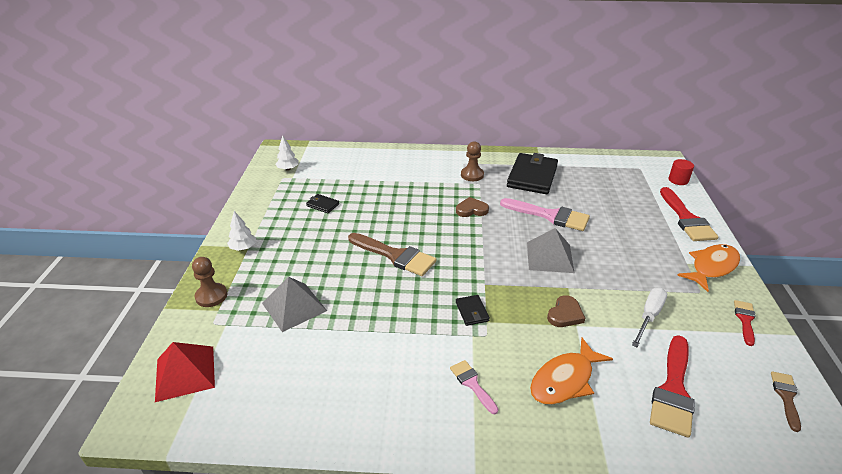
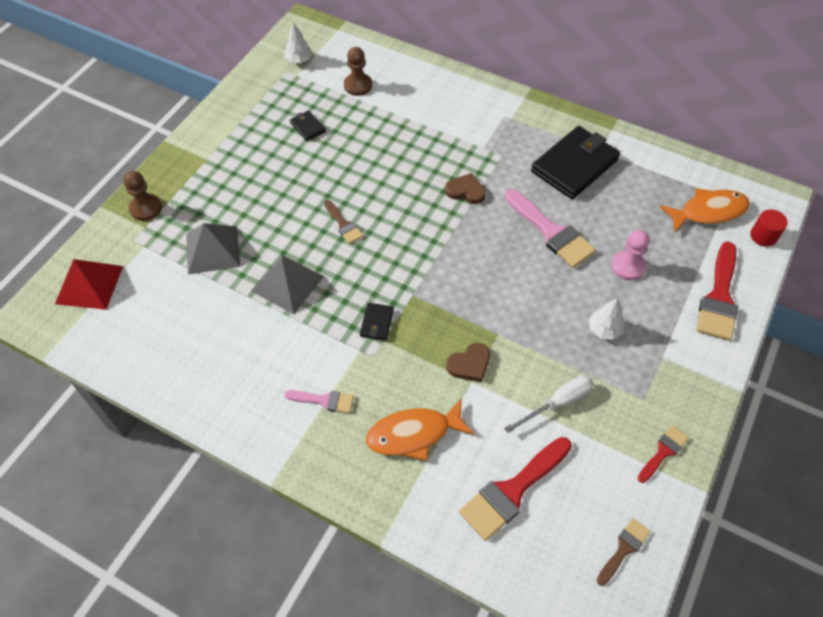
camera: 25 degrees right, 20 degrees up
white tree [227,211,256,251] -> white tree moved to [589,298,625,340]
brown brush [348,233,436,276] -> brown brush [324,200,363,244], size x0.54
pink brush [450,360,498,414] -> pink brush turned 105 degrees clockwise [284,390,354,413]
brown pawn [461,141,484,181] -> brown pawn moved to [344,47,372,96]
grey pyramid [527,228,574,273] -> grey pyramid moved to [251,255,324,314]
orange fish [677,244,740,292] -> orange fish moved to [660,188,750,232]
none -> pink pawn [611,230,650,280]

